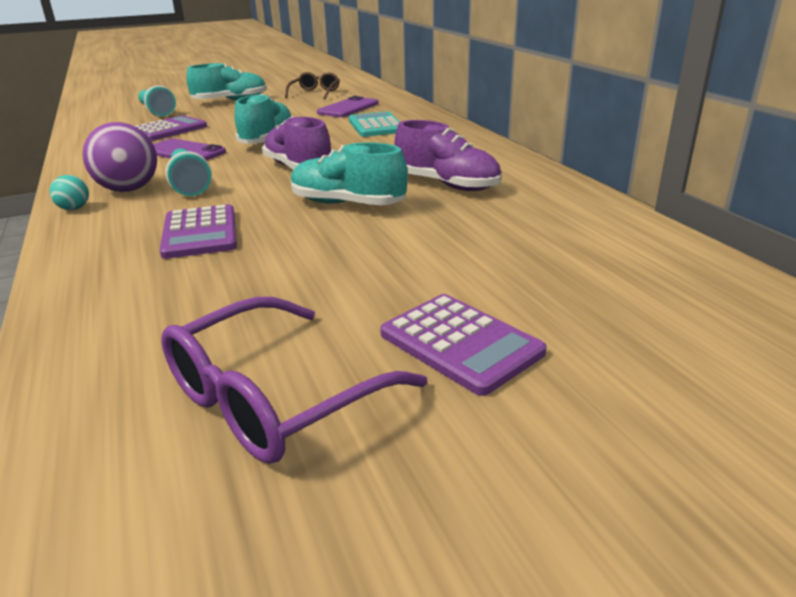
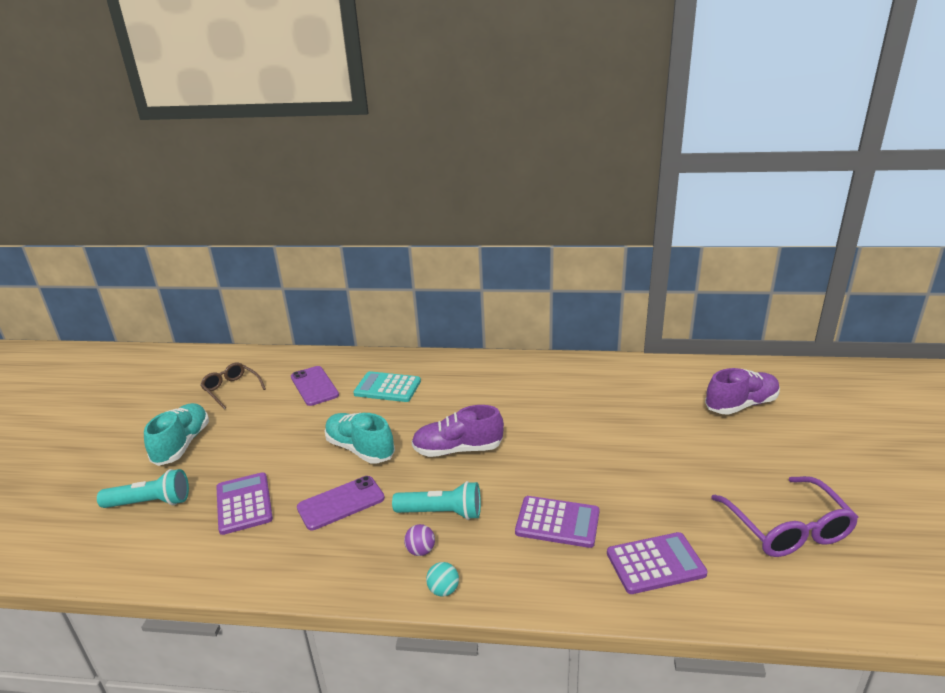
camera: 60 degrees left, 0 degrees up
purple ball [82,122,157,192] -> purple ball [404,524,435,556], size x0.48
turquoise shoe [291,142,408,205] -> none
purple calculator [380,294,547,396] -> purple calculator moved to [607,532,708,594]
purple shoe [395,120,501,191] -> purple shoe moved to [705,368,780,415]

